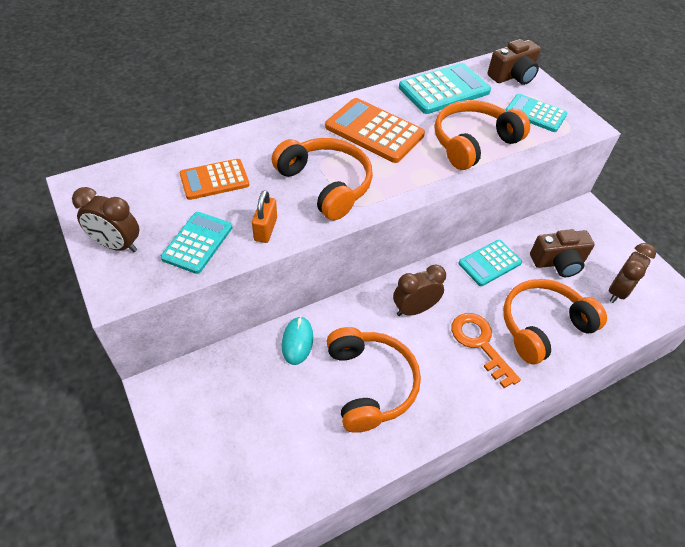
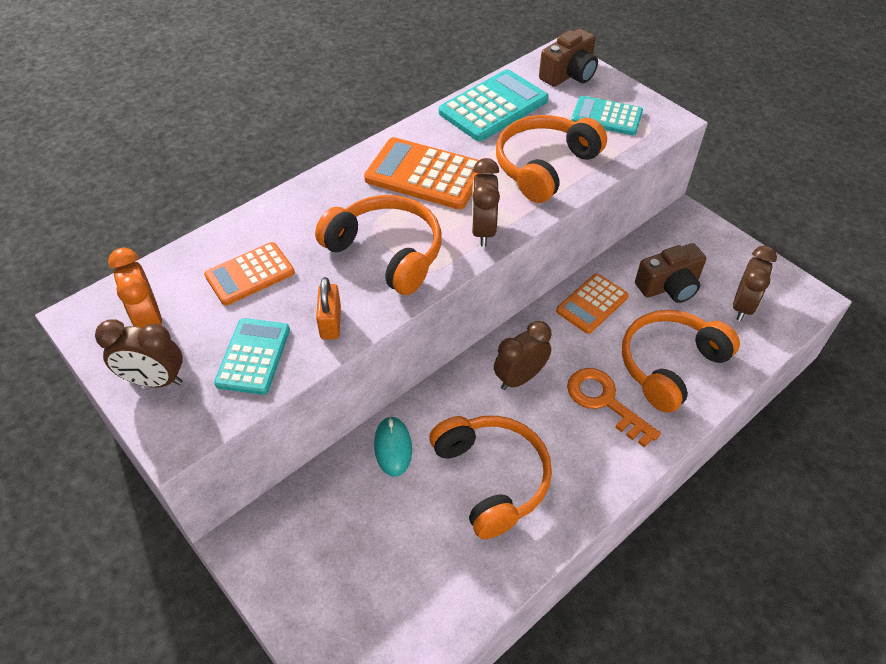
camera: 10 degrees left, 0 degrees up
turquoise calculator [458,240,522,286] -> orange calculator [556,273,629,334]
none -> orange clock [108,248,162,327]
none -> brown clock [472,158,500,247]

